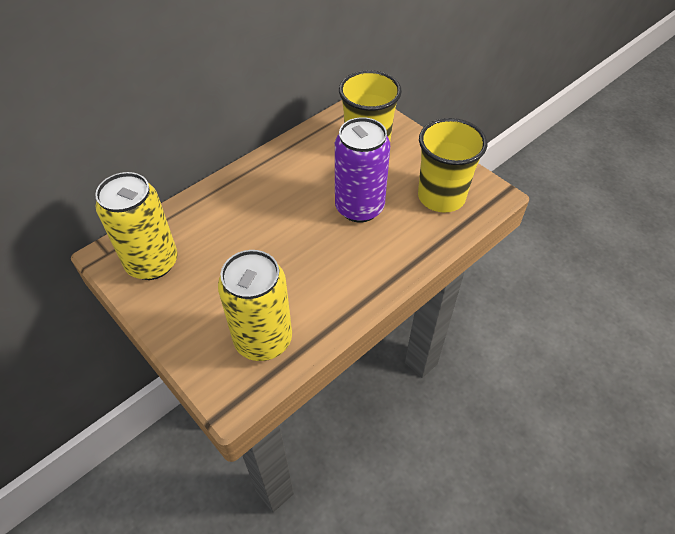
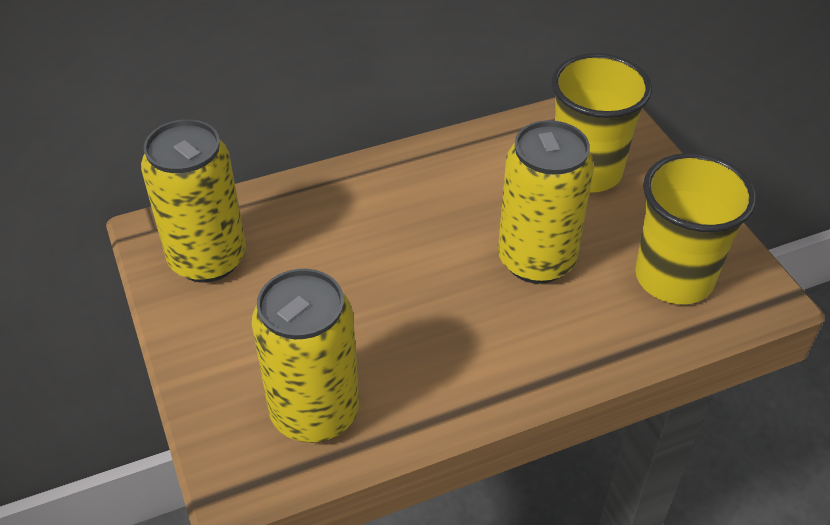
camera: 20 degrees right, 5 degrees down
purple can [335,117,390,222] -> yellow can [498,120,594,284]

